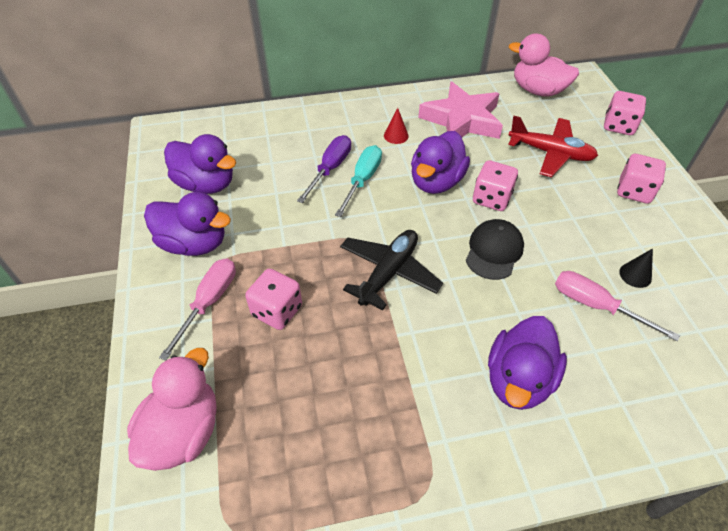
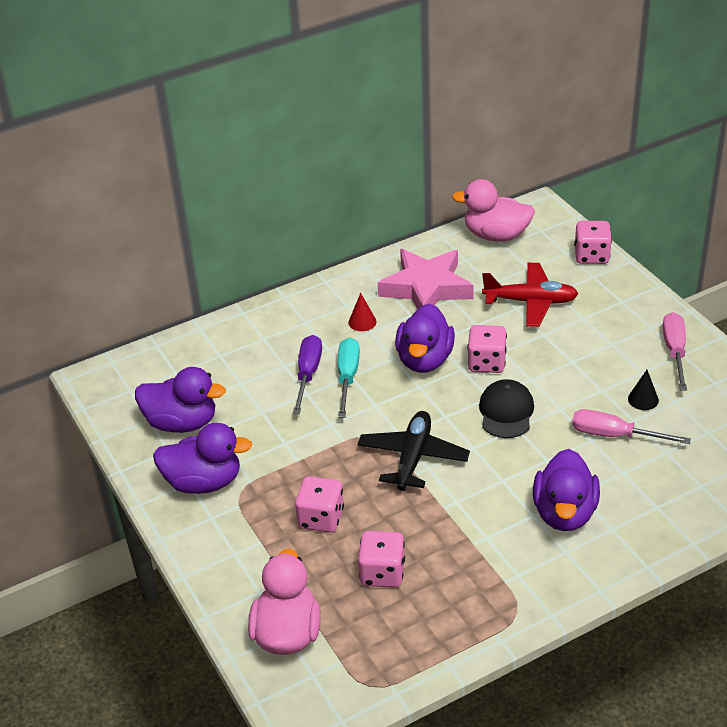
camera: 15 degrees left, 10 degrees down
pink screwdriver [159,258,236,361] -> pink screwdriver moved to [663,312,687,391]
pink dice [617,154,666,204] -> pink dice moved to [358,531,405,588]

